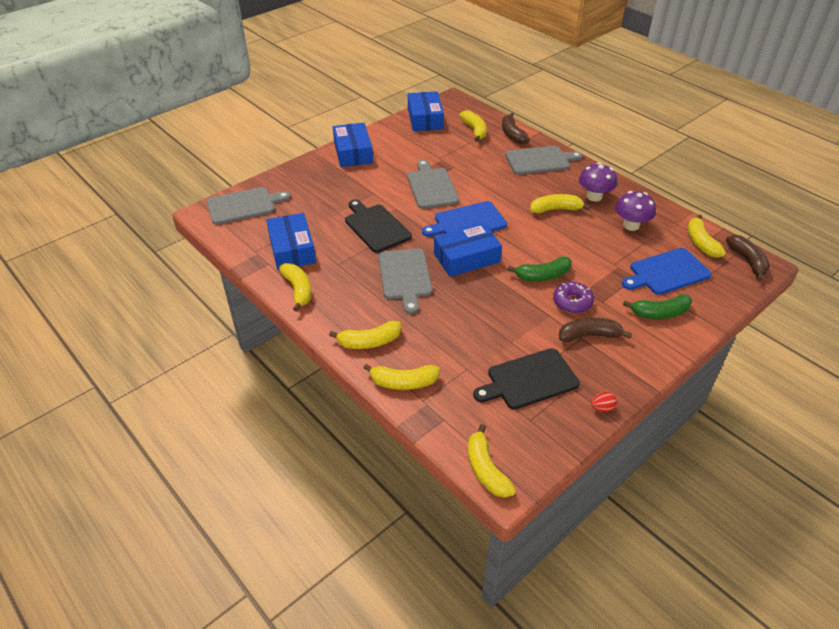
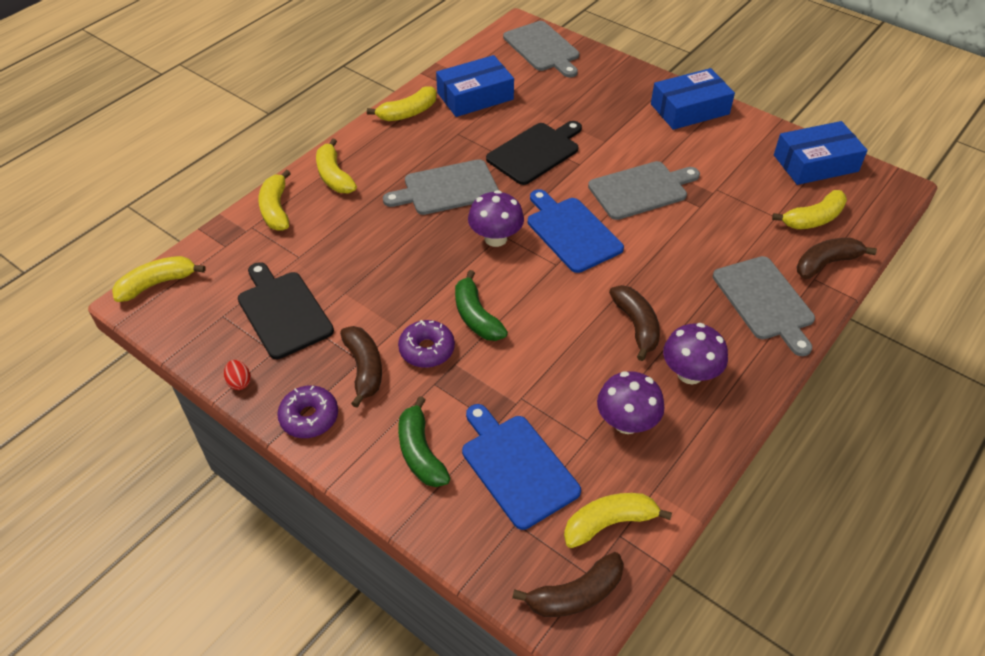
camera: 80 degrees right, 5 degrees up
blue box [434,223,502,277] -> purple mushroom [468,190,524,247]
yellow banana [530,194,591,213] -> brown banana [609,285,660,361]
none -> purple donut [277,385,338,438]

